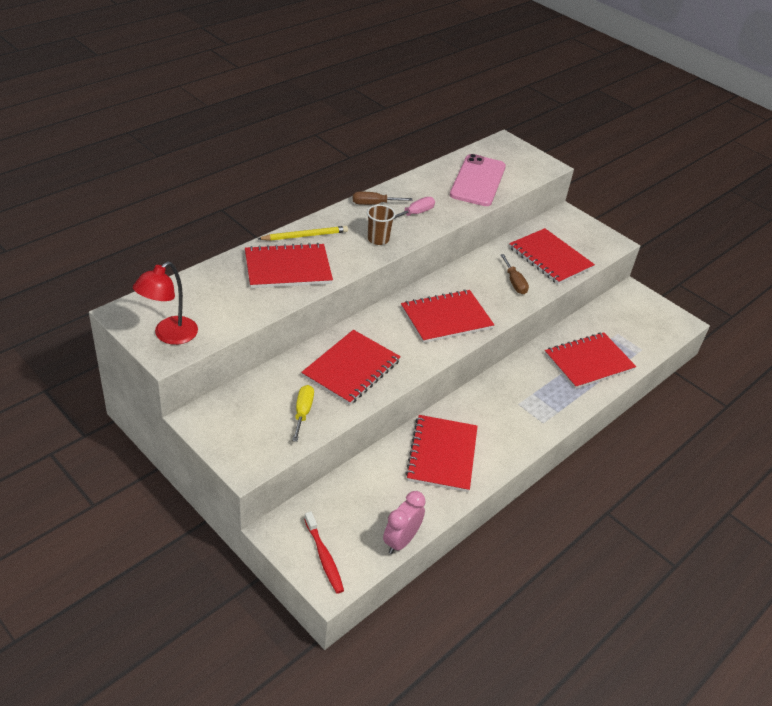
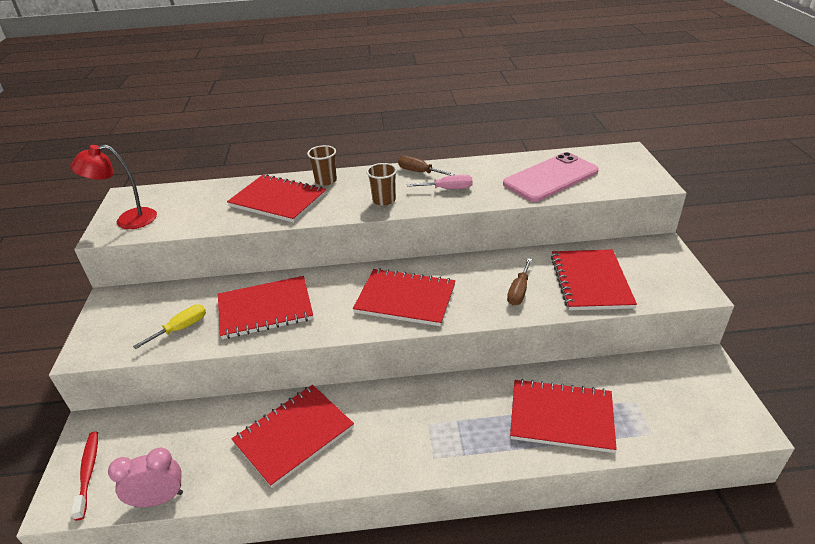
camera: 45 degrees right, 5 degrees down
yellow pencil [258,226,348,241] -> brown cup [307,145,337,186]
red toothbrush [304,511,344,594] -> red toothbrush turned 150 degrees clockwise [71,432,98,520]

